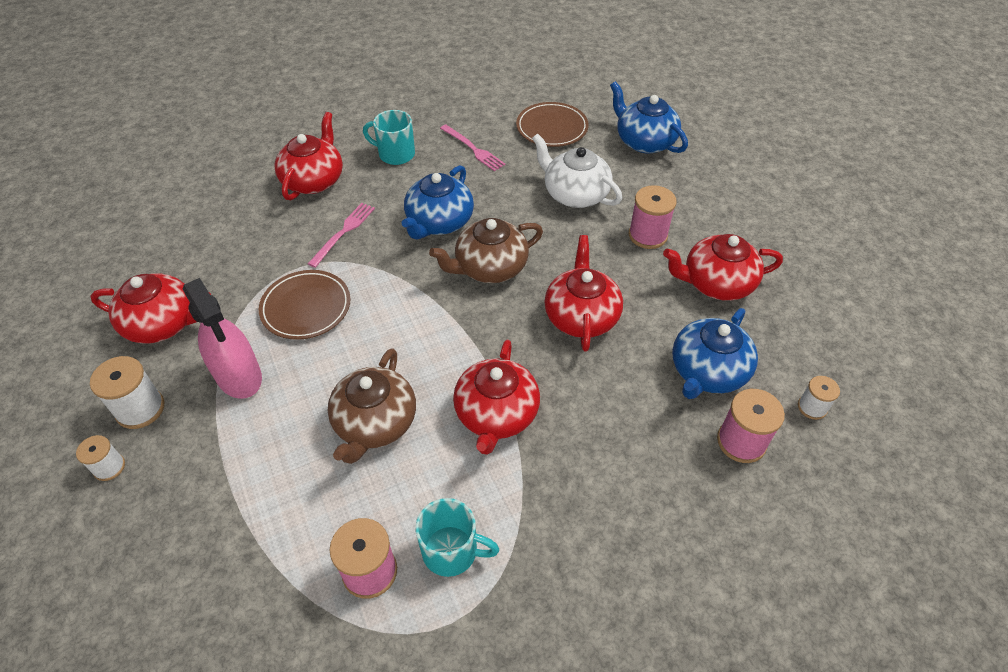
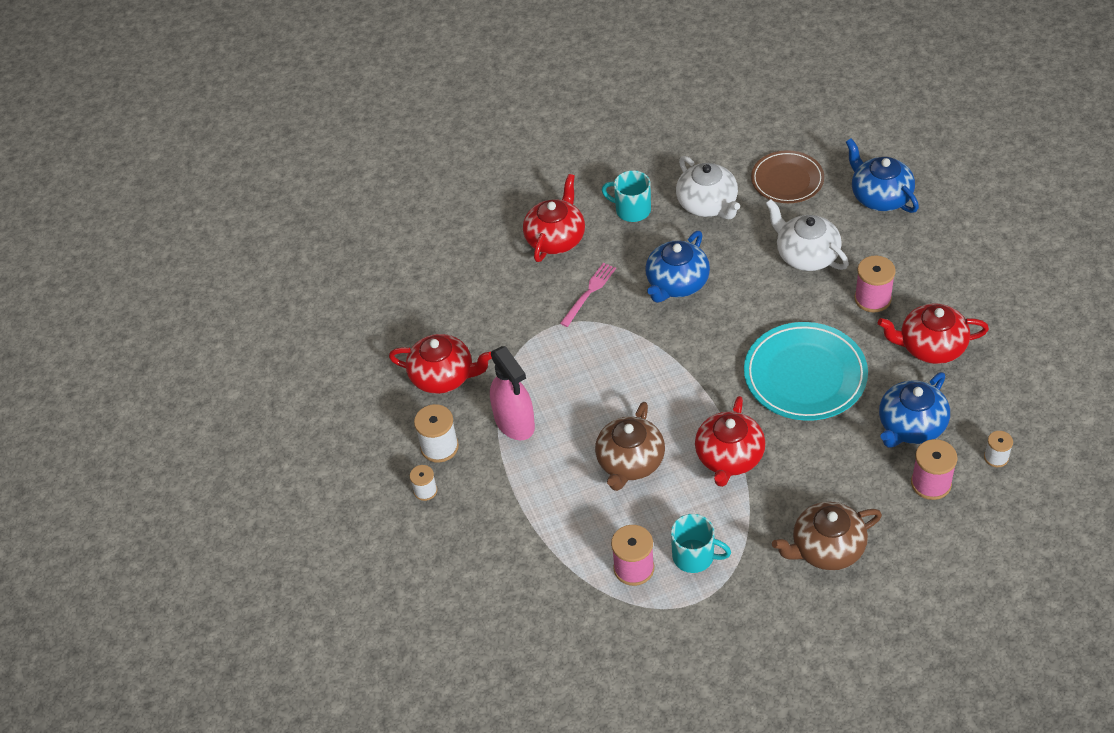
camera: 10 degrees right, 0 degrees up
brown plate [259,270,350,340] -> none
brown teapot [429,218,543,283] -> brown teapot moved to [772,502,882,570]
pink fork [440,125,506,171] -> white teapot [676,156,740,219]
red teapot [544,235,623,352] -> turquoise plate [744,322,868,421]

